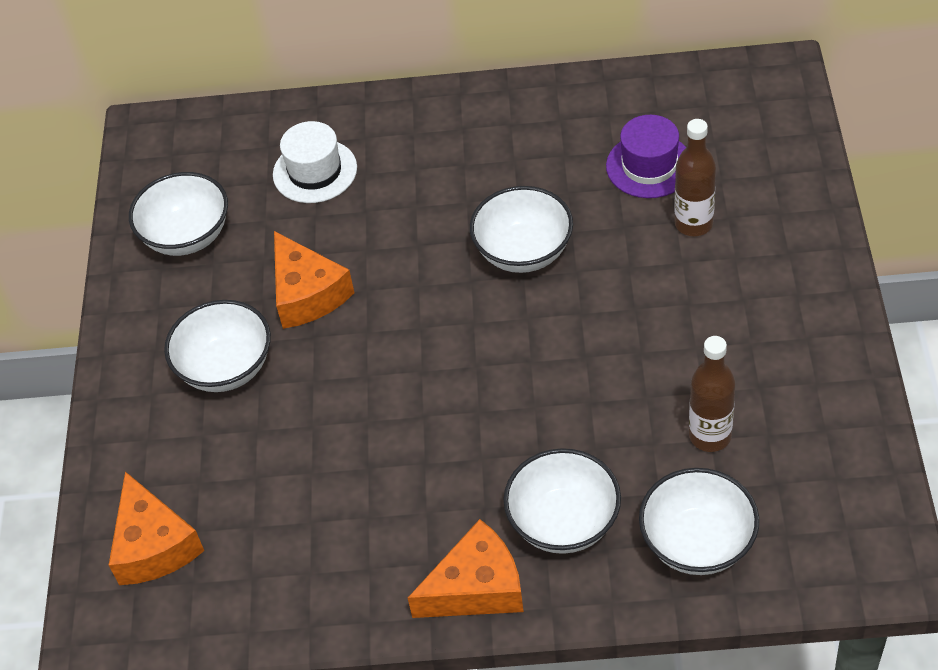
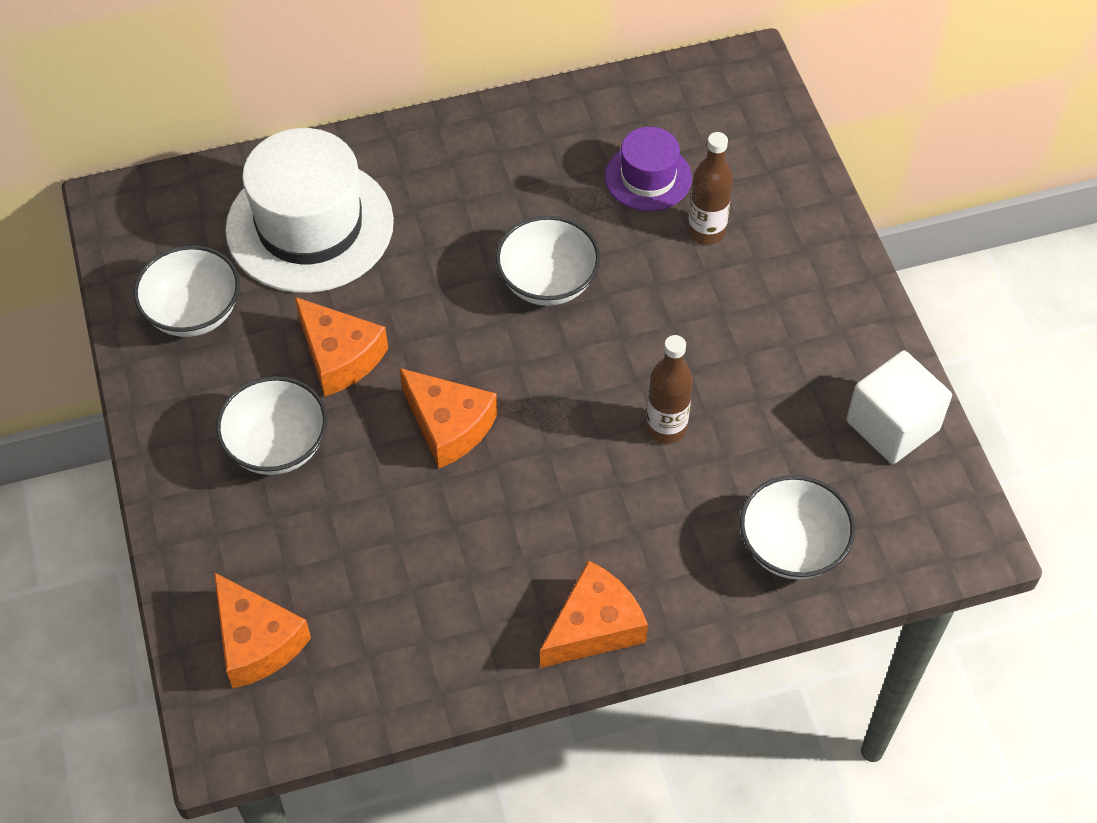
camera: 20 degrees left, 5 degrees up
white hat [273,121,357,203] -> white hat [225,128,394,293], size x1.89
white bowl [503,448,621,554] -> none
brown bottle [689,336,736,452] -> brown bottle moved to [646,335,693,444]
none -> orange cheese [399,368,497,468]
none -> white cube [846,350,952,464]

